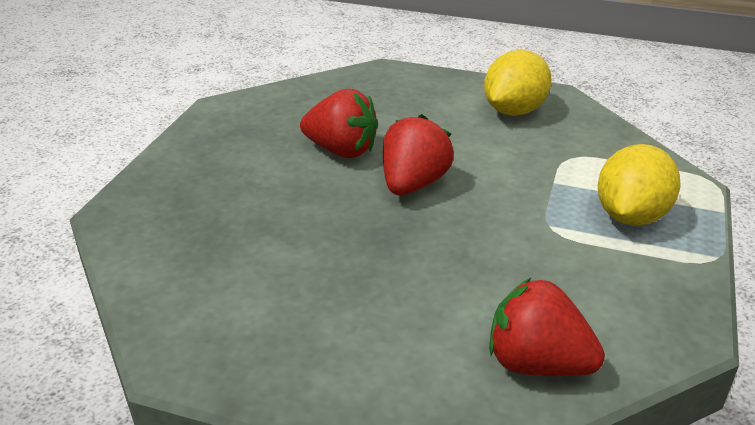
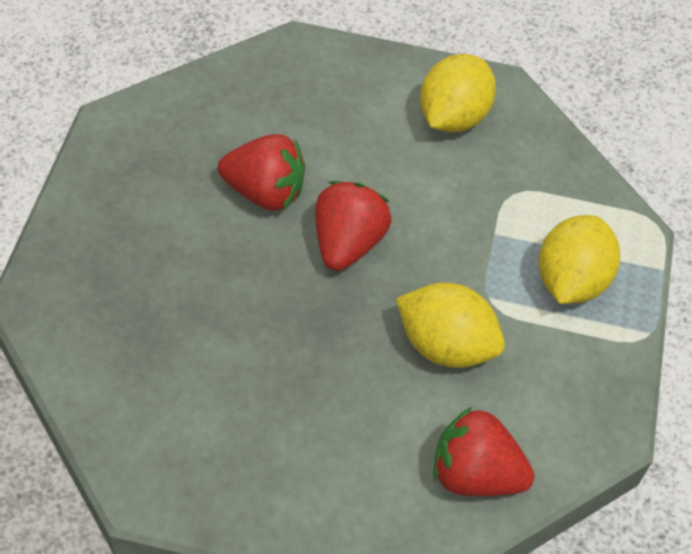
camera: 10 degrees left, 20 degrees up
none -> yellow lemon [396,283,505,368]

